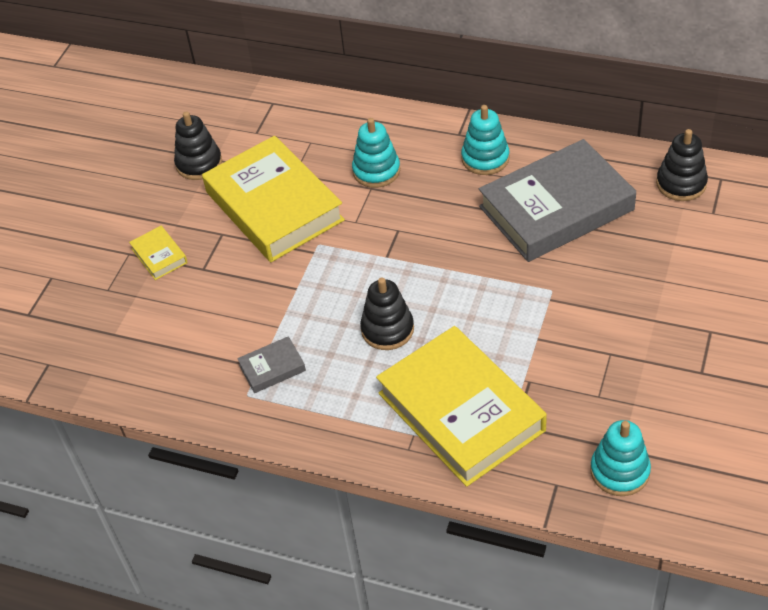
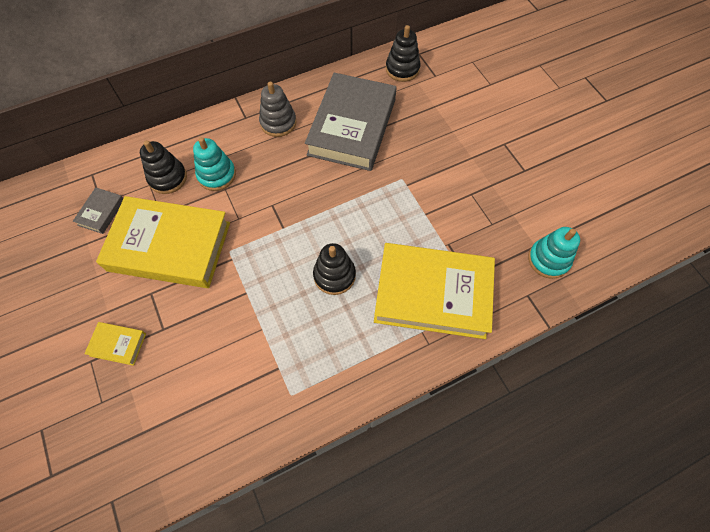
camera: 50 degrees left, 15 degrees up
black stacking toy [174,111,222,180] -> black stacking toy moved to [140,140,187,194]
grey book [237,336,306,393] -> grey book moved to [73,187,123,234]
turquoise stacking toy [461,105,509,175] -> grey stacking toy [259,82,296,137]

